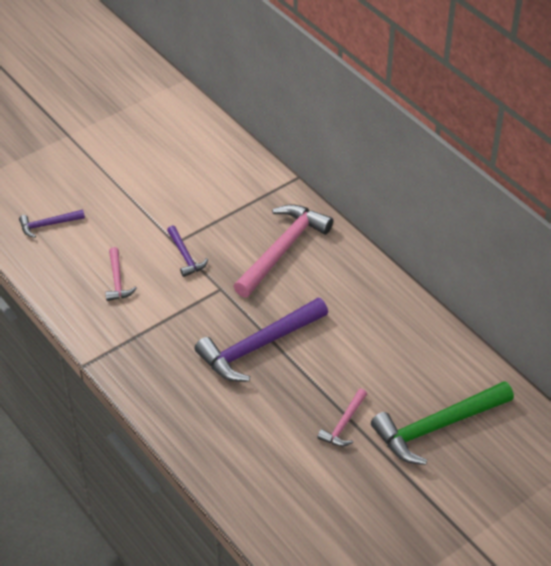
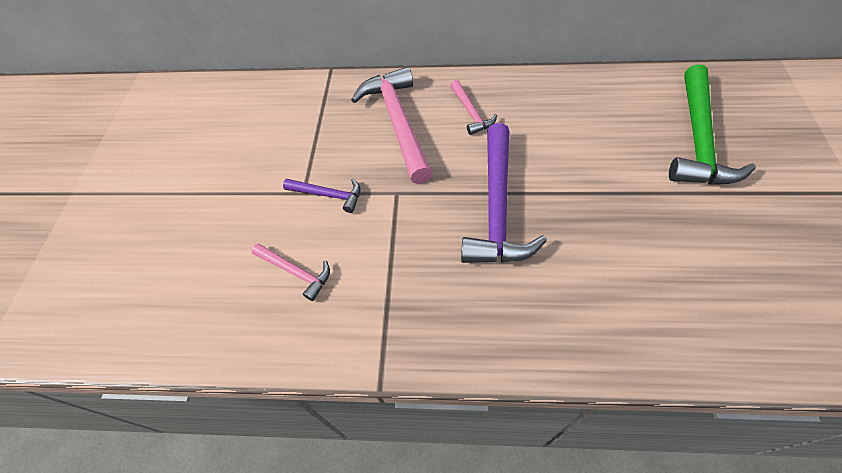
camera: 45 degrees left, 10 degrees up
purple hammer [19,209,85,238] -> none
pink hammer [317,389,367,446] -> pink hammer moved to [450,80,497,135]

